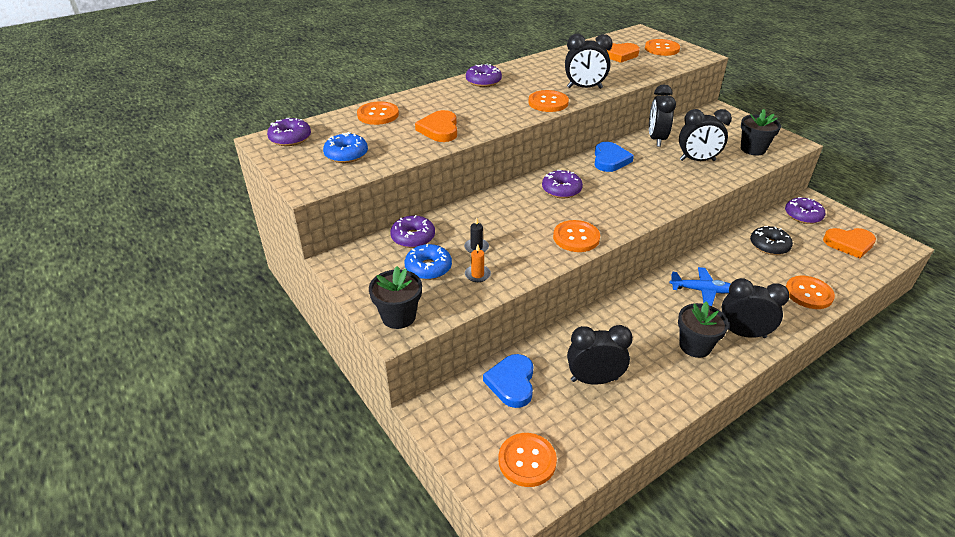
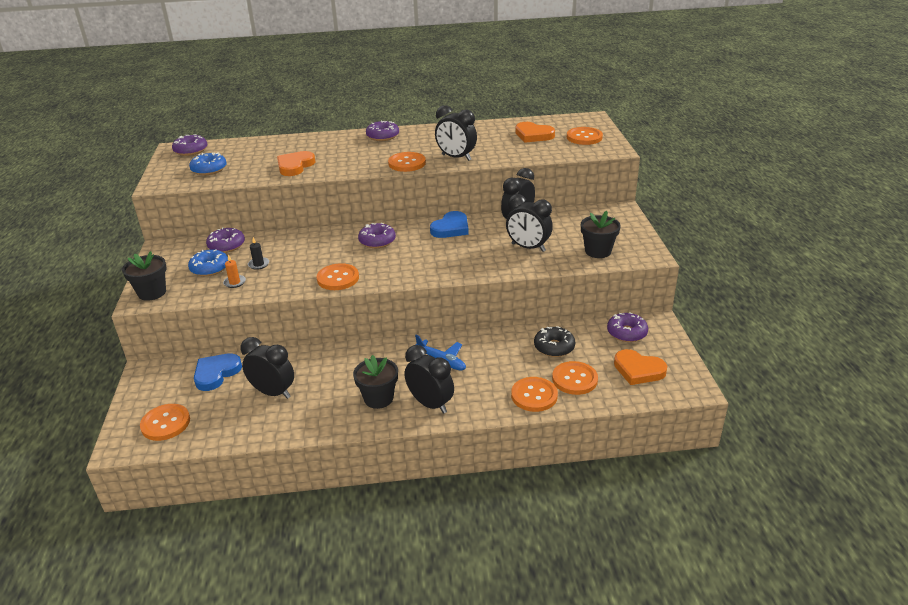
camera: 30 degrees right, 5 degrees down
orange button [357,101,399,125] -> orange button moved to [552,361,598,395]

